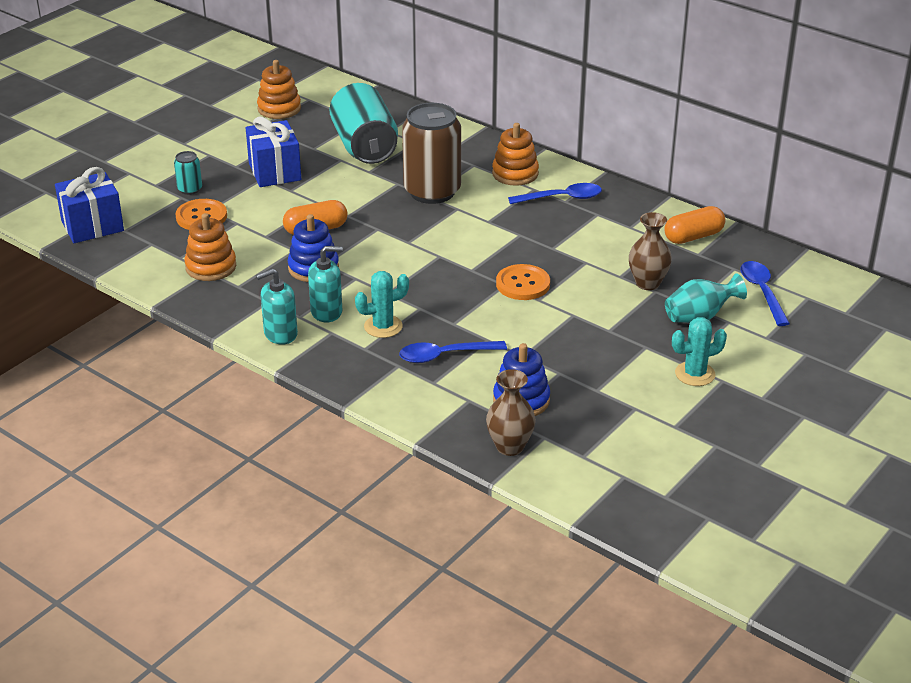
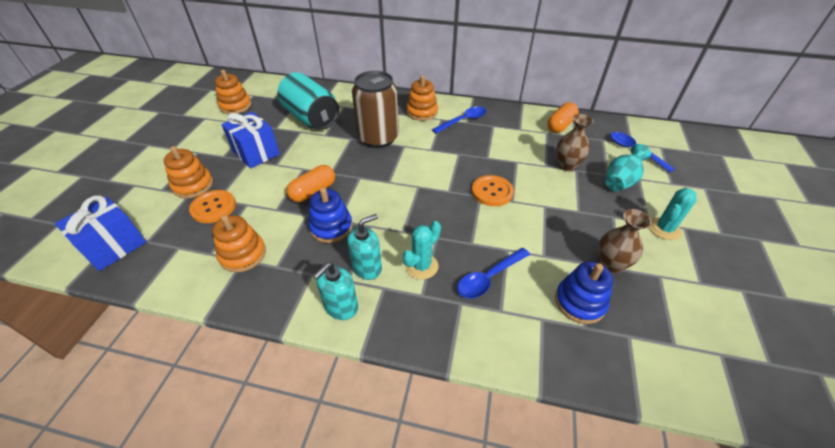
camera: 25 degrees left, 10 degrees up
turquoise can [174,151,202,195] -> orange stacking toy [164,146,213,198]
brown vase [486,369,536,456] -> brown vase moved to [599,209,652,274]

